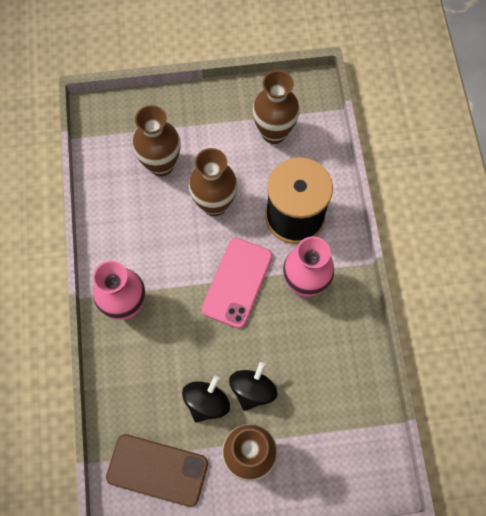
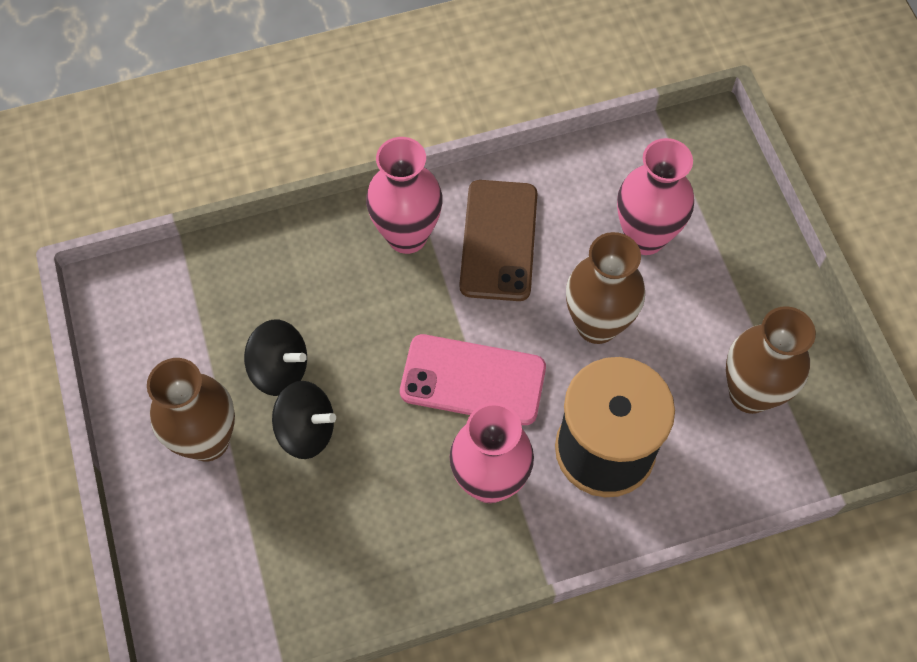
camera: 80 degrees right, 5 degrees down
brown phone [106,434,208,507] -> brown phone moved to [460,180,537,301]
brown vase [132,105,181,177] -> pink vase [617,138,694,255]

